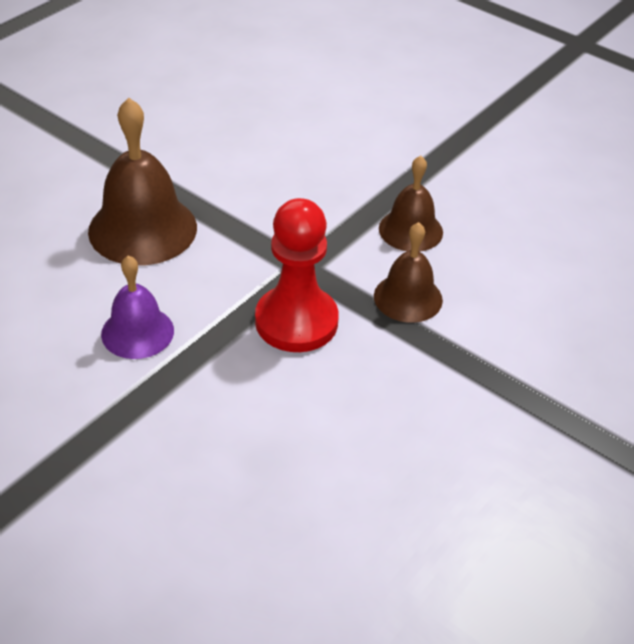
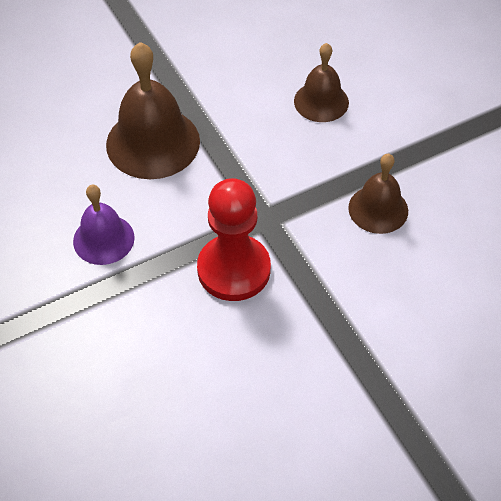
camera: 25 degrees right, 10 degrees up
brown bell [374,222,443,323] -> brown bell moved to [294,43,349,122]

